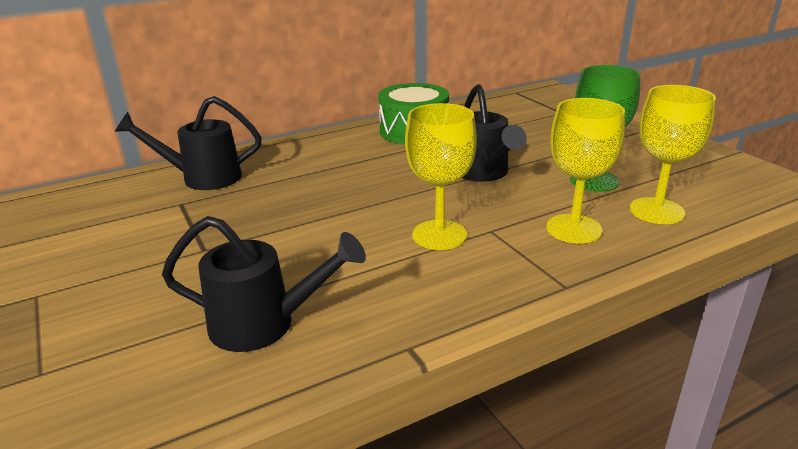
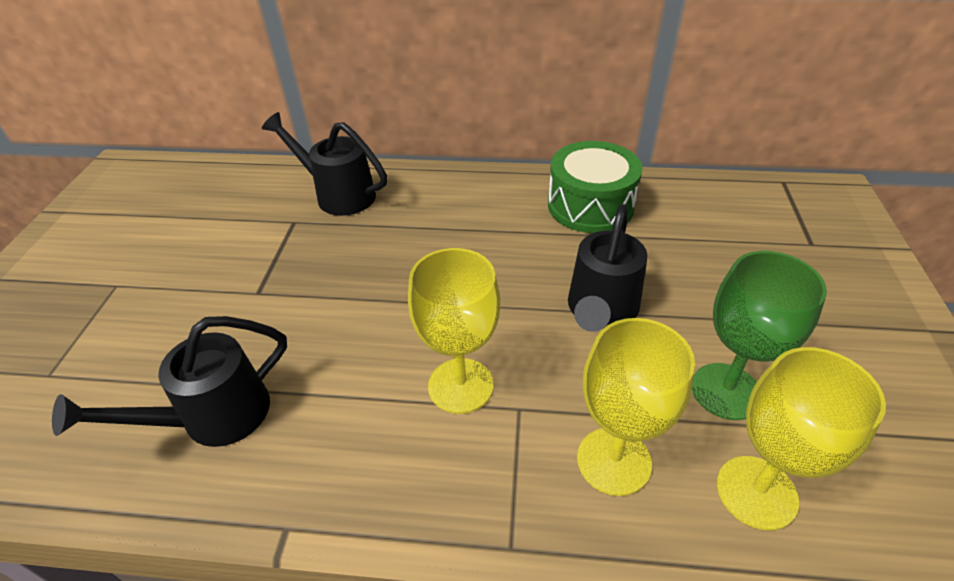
camera: 35 degrees right, 15 degrees up
black watering can [162,216,366,352] -> black watering can turned 105 degrees clockwise [52,316,287,447]

